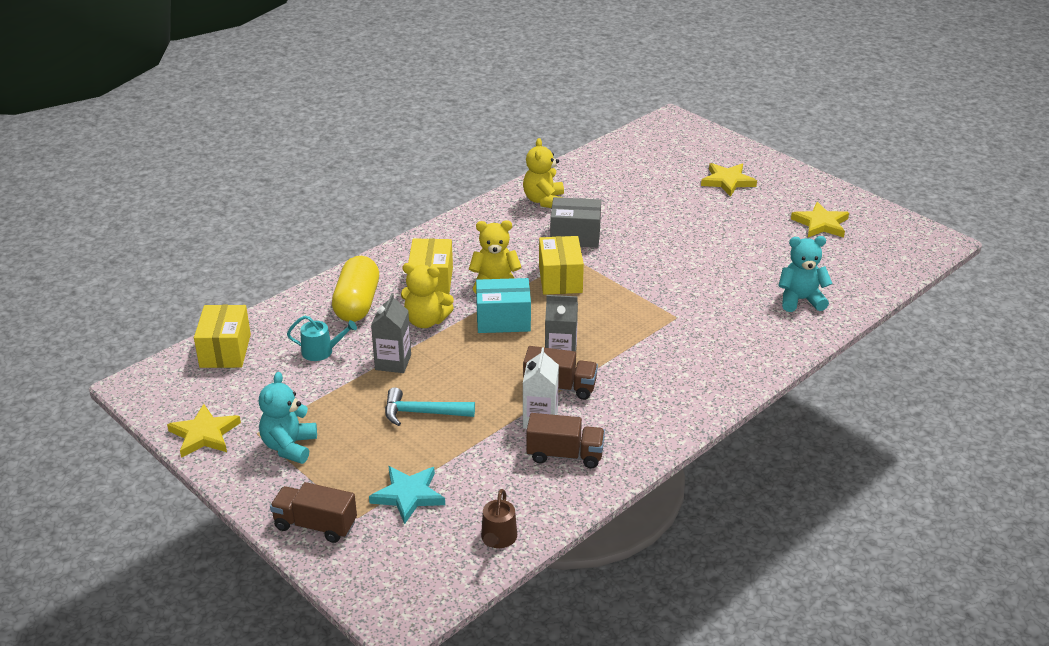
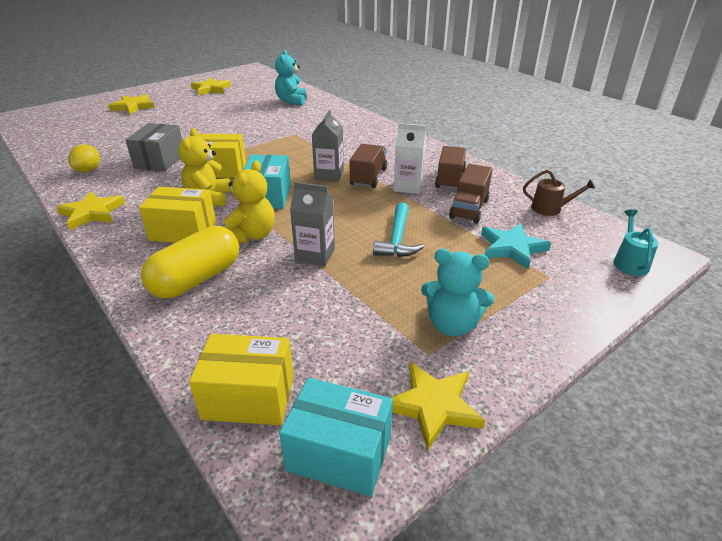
camera: 85 degrees left, 0 degrees up
brown truck [270,482,357,543] -> brown truck moved to [449,164,492,224]
turquoise watering can [287,316,357,361] -> turquoise watering can moved to [613,210,658,276]
yellow capsule [332,256,379,322] -> yellow capsule turned 60 degrees counterclockwise [141,226,239,298]
yellow teddy bear [523,138,564,208] -> yellow lemon [68,145,100,172]
none -> yellow star [56,191,125,230]
none -> turquoise box [279,377,393,497]

